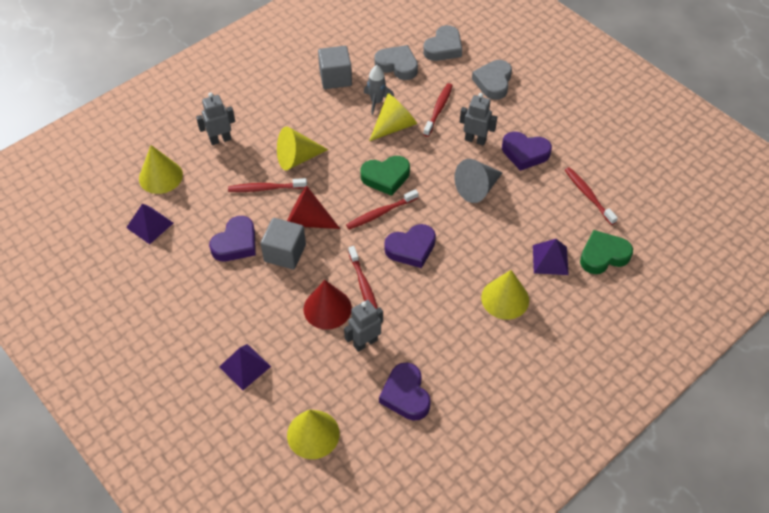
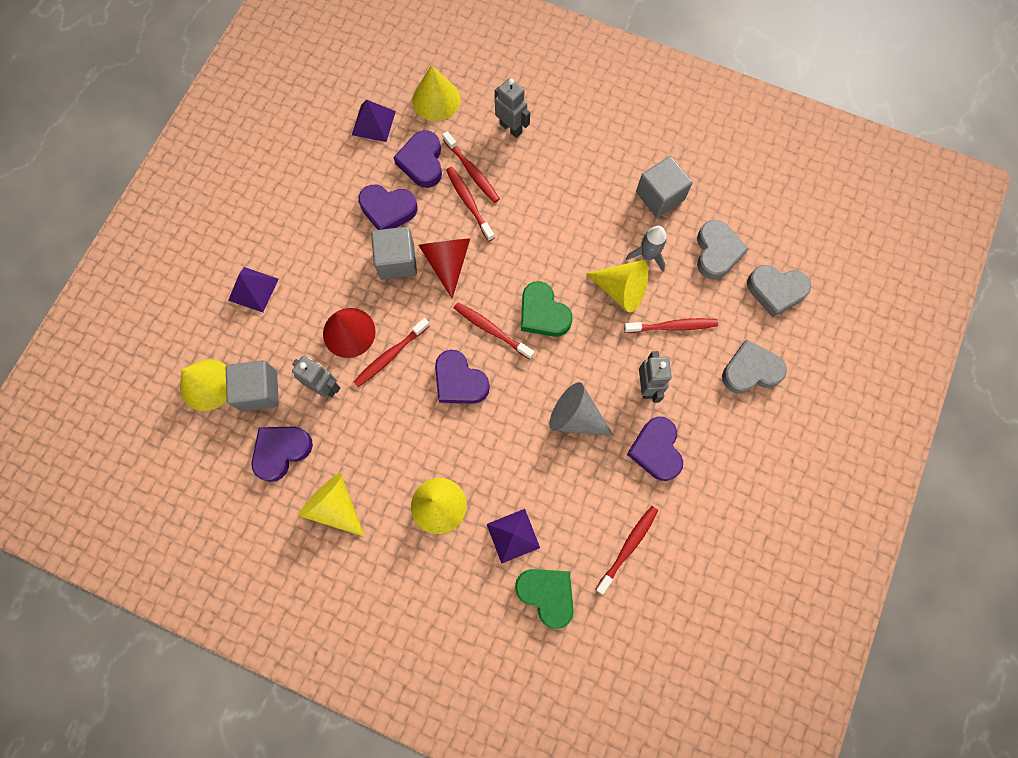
camera: 65 degrees right, 20 degrees up
yellow cone [277,126,328,170] -> yellow cone moved to [299,473,365,537]
none -> grey cube [226,360,279,411]
none -> purple heart [393,130,442,188]
none -> red toothbrush [442,131,500,203]

